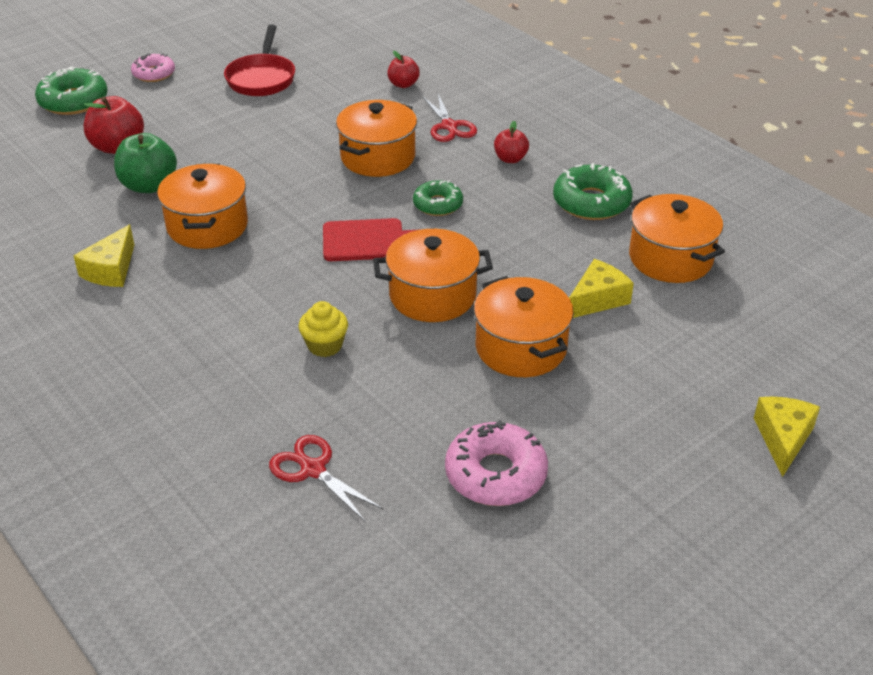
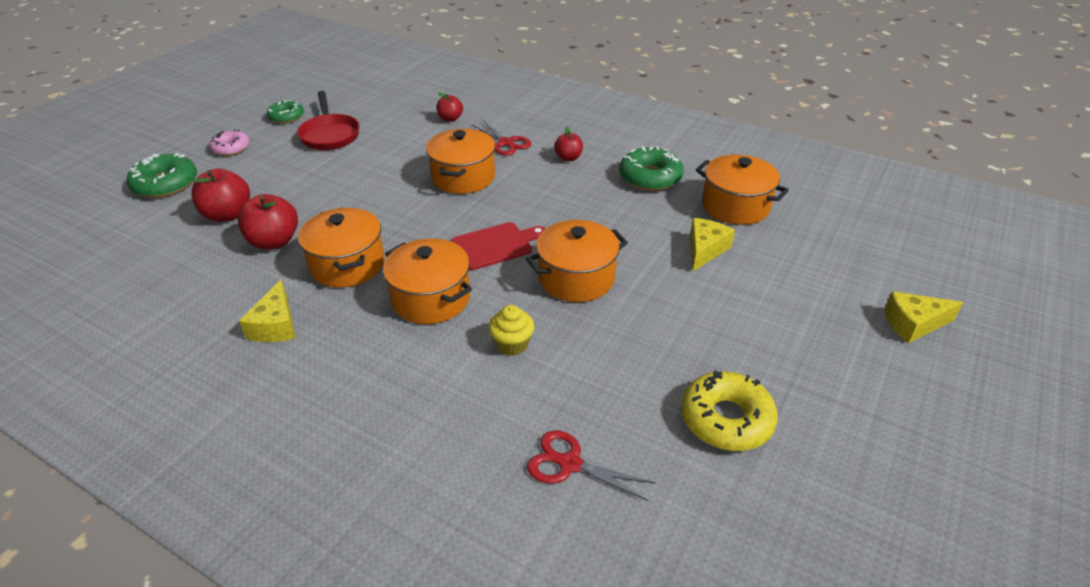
camera: 20 degrees left, 0 degrees up
green apple [114,133,177,193] -> red apple [238,194,298,250]
green donut [413,180,463,216] -> green donut moved to [267,99,304,124]
pink donut [445,420,548,506] -> yellow donut [681,370,778,451]
orange pot [474,276,574,377] -> orange pot moved to [383,238,472,324]
yellow cheese [754,397,820,477] -> yellow cheese turned 90 degrees counterclockwise [884,291,963,343]

